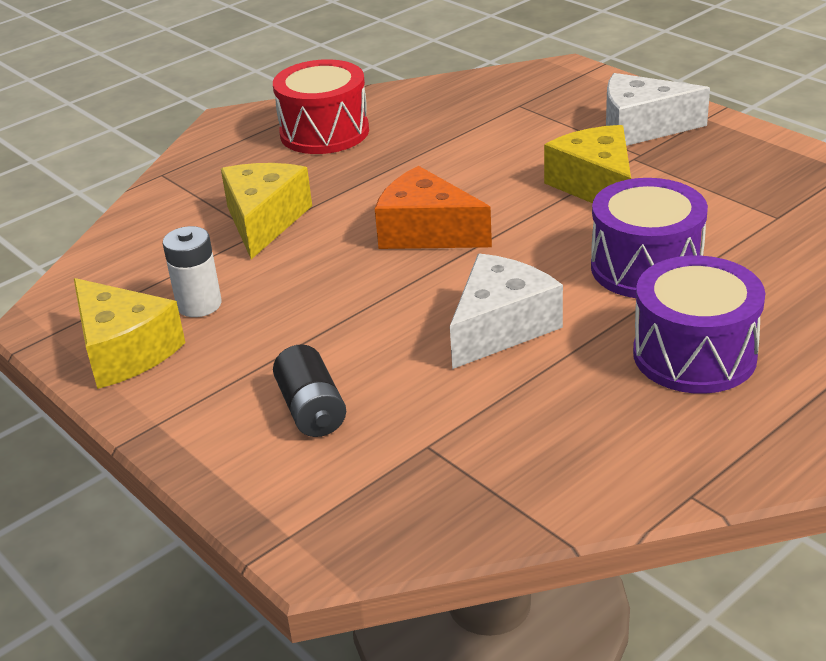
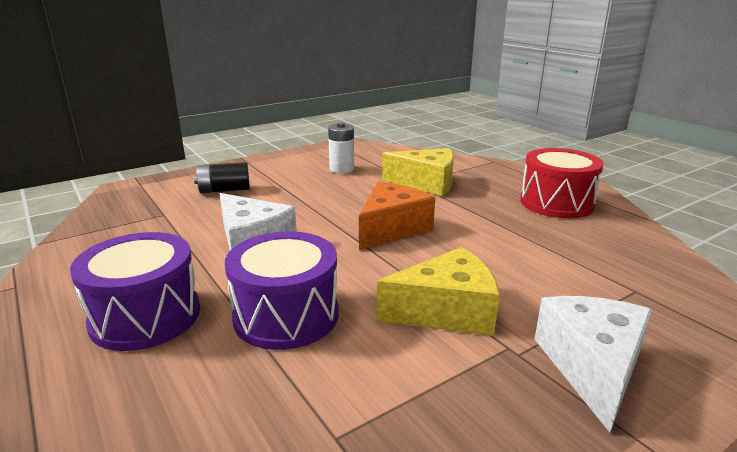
camera: 95 degrees right, 10 degrees down
yellow cheese [74,278,186,389] -> none

